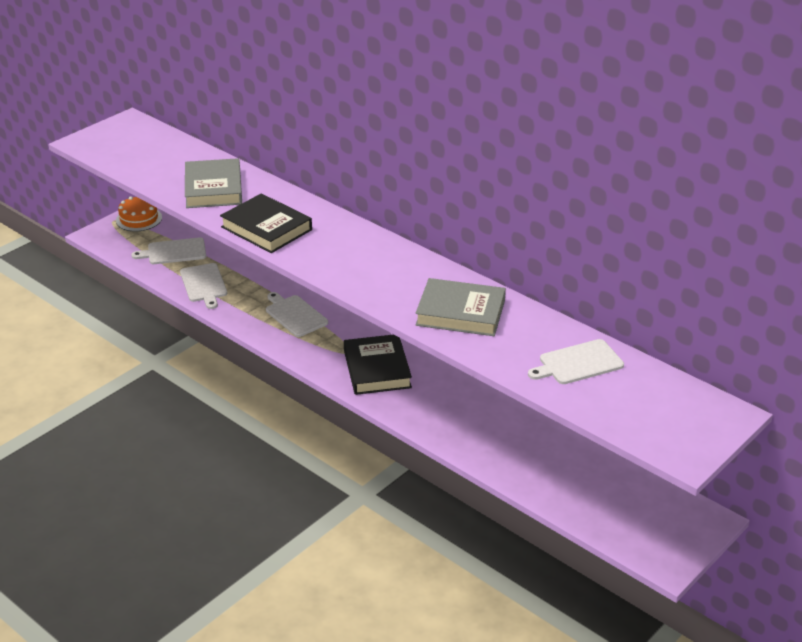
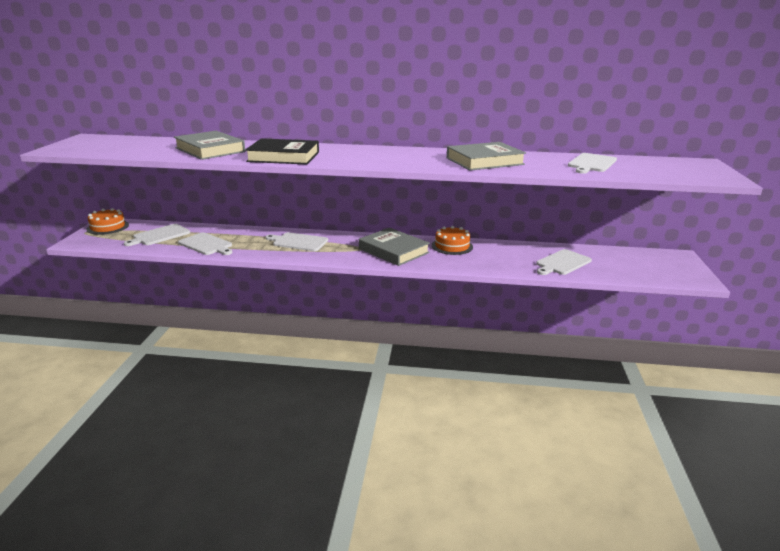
camera: 35 degrees left, 10 degrees down
black book [344,335,412,395] -> grey book [359,228,430,266]
none -> orange cake [432,226,473,255]
none -> white cutting board [536,249,592,275]

